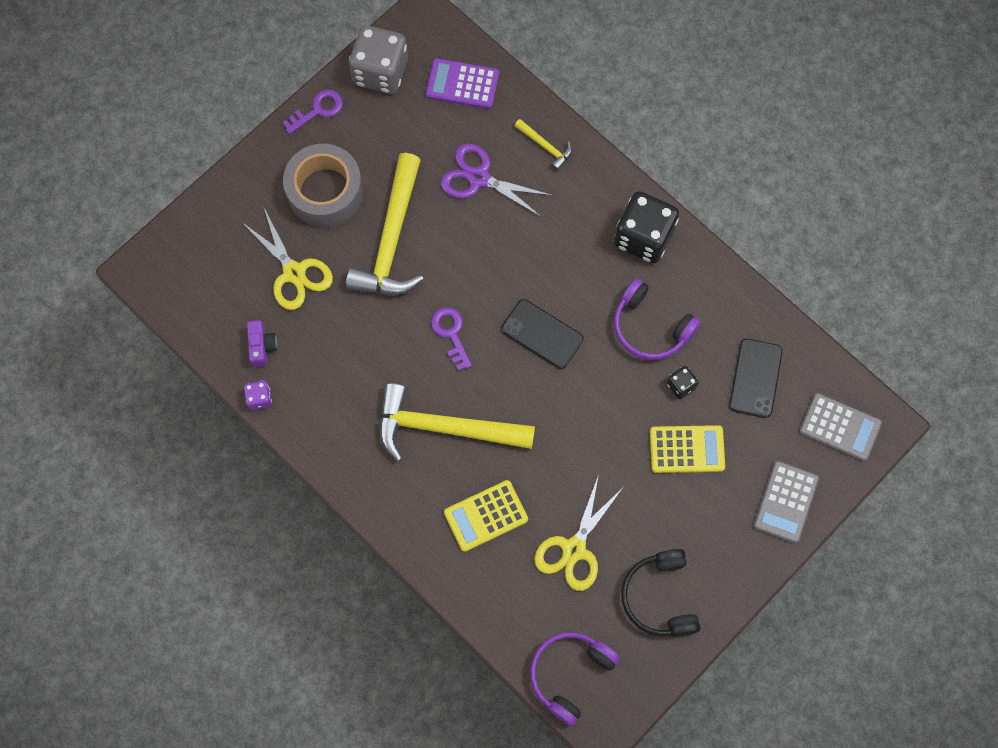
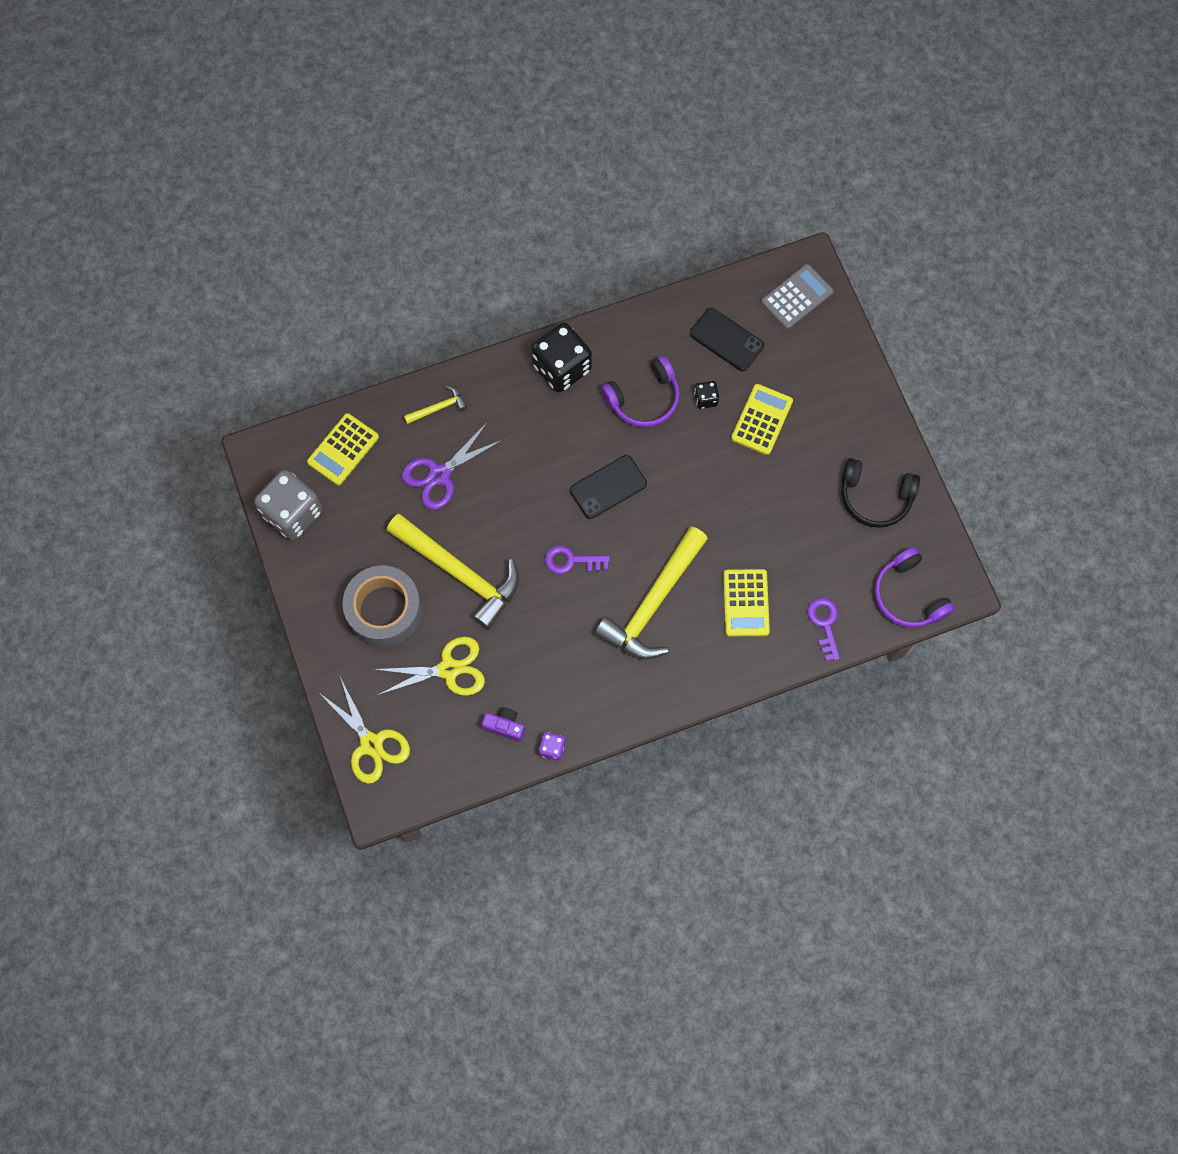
camera: 65 degrees left, 0 degrees up
purple key [283,90,343,134] -> purple key moved to [808,598,840,661]
purple calculator [426,58,499,109] -> yellow calculator [307,413,379,485]
yellow scissors [534,474,622,591] -> yellow scissors moved to [319,677,410,784]
grey calculator [753,461,819,544] -> none

